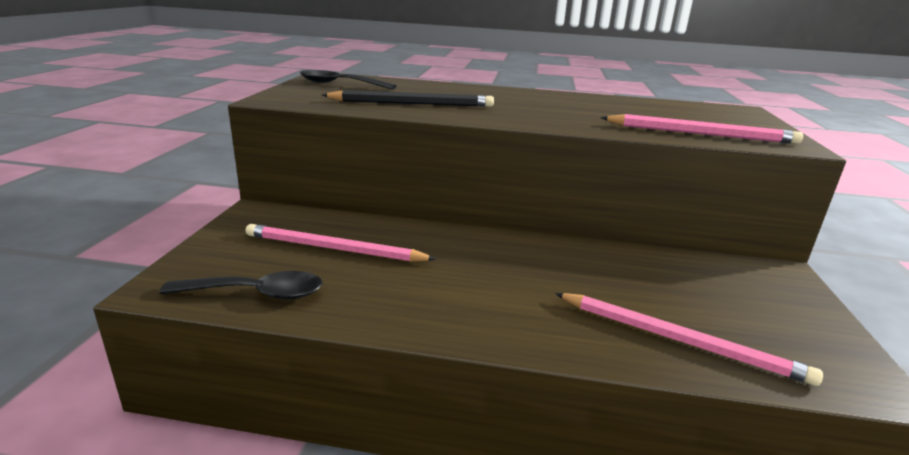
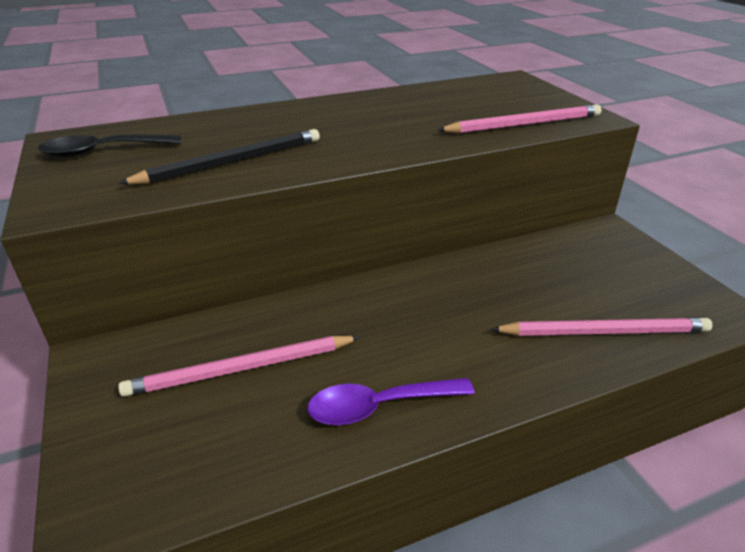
camera: 30 degrees left, 10 degrees up
black spoon [159,271,322,299] -> none
none -> purple spoon [307,378,475,425]

